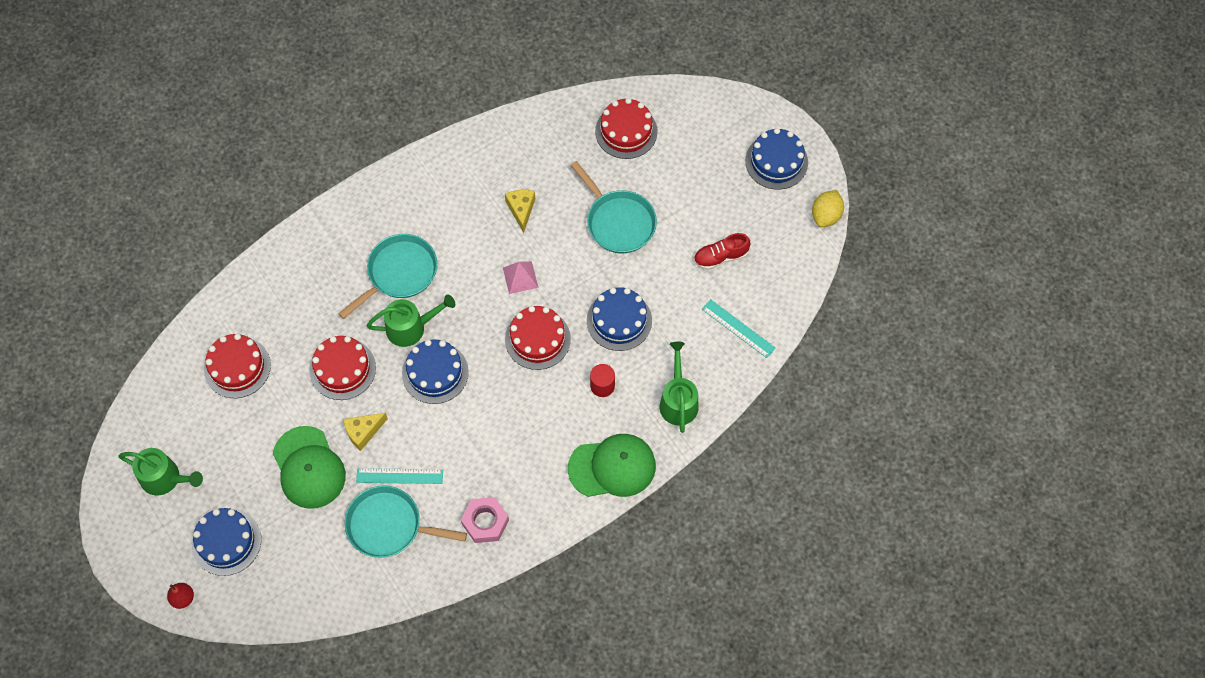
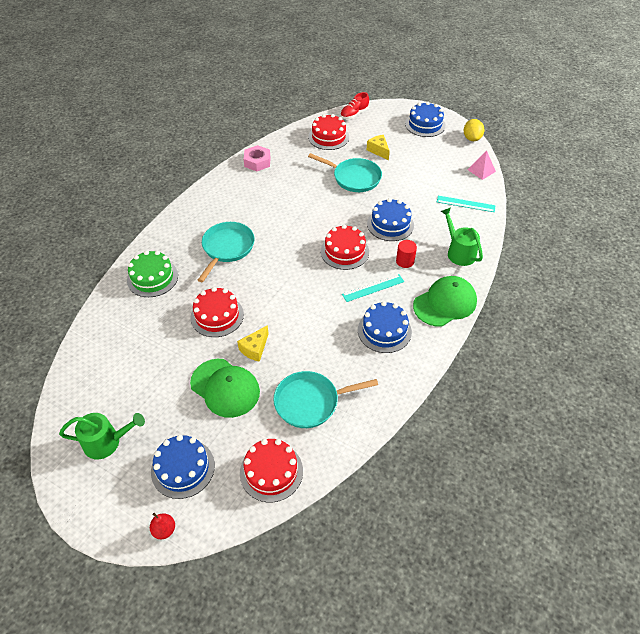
camera: 25 degrees left, 15 degrees down
red cake [204,334,271,398] -> red cake moved to [240,439,303,502]
turquoise ruler [356,468,443,484] -> turquoise ruler moved to [342,274,404,302]
green watering can [366,294,455,347] -> none
blue cake [402,339,469,404] -> blue cake moved to [358,301,412,353]
pink nut [461,497,509,543] -> pink nut moved to [244,145,271,171]
pink pyramid [503,261,539,294] -> pink pyramid moved to [468,151,496,180]
yellow cheese [505,190,535,233] -> yellow cheese moved to [367,135,390,160]
red shoe [694,233,751,270] -> red shoe moved to [340,92,369,119]
none -> green cake [127,251,178,297]

